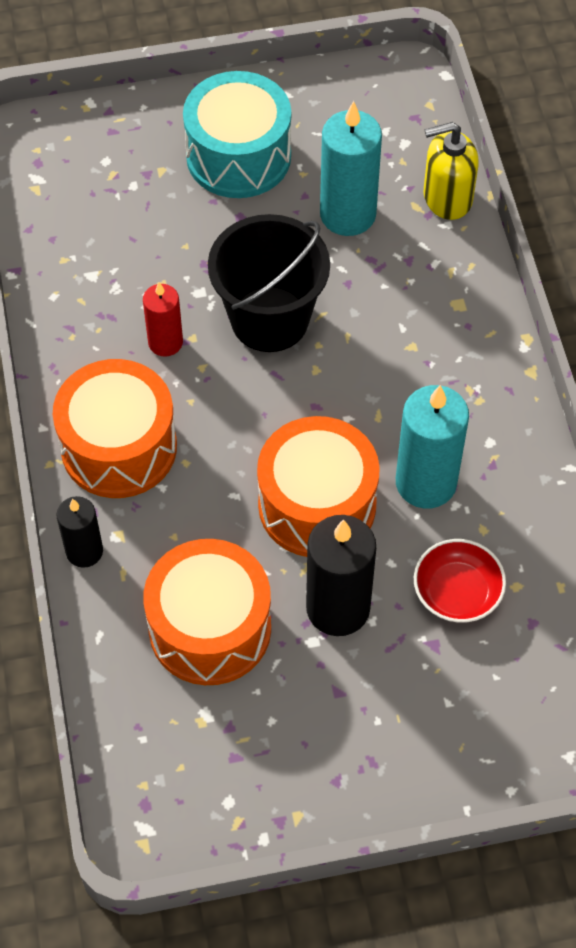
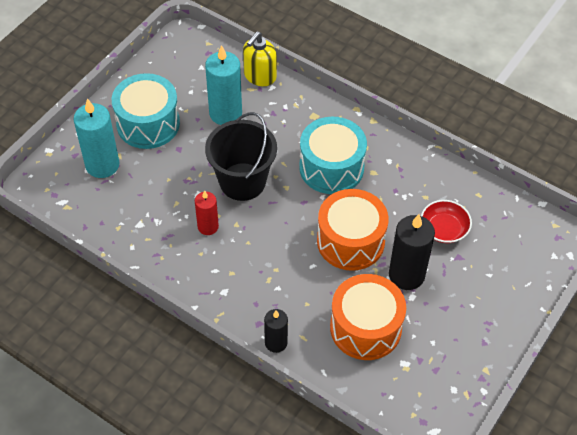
camera: 45 degrees left, 5 degrees down
orange drum [53,359,177,498] -> none
turquoise candle [396,385,469,509] -> turquoise candle moved to [73,98,120,178]
none -> turquoise drum [299,117,367,194]

